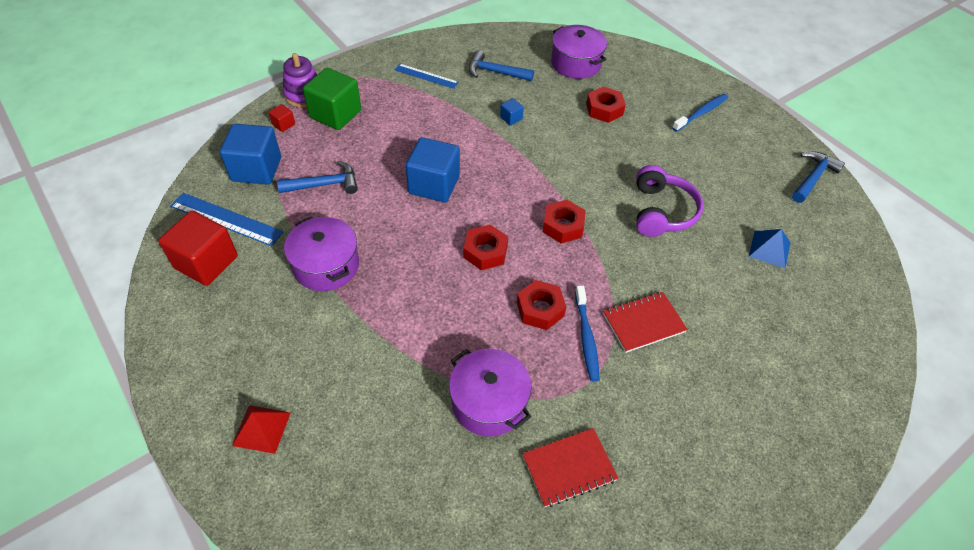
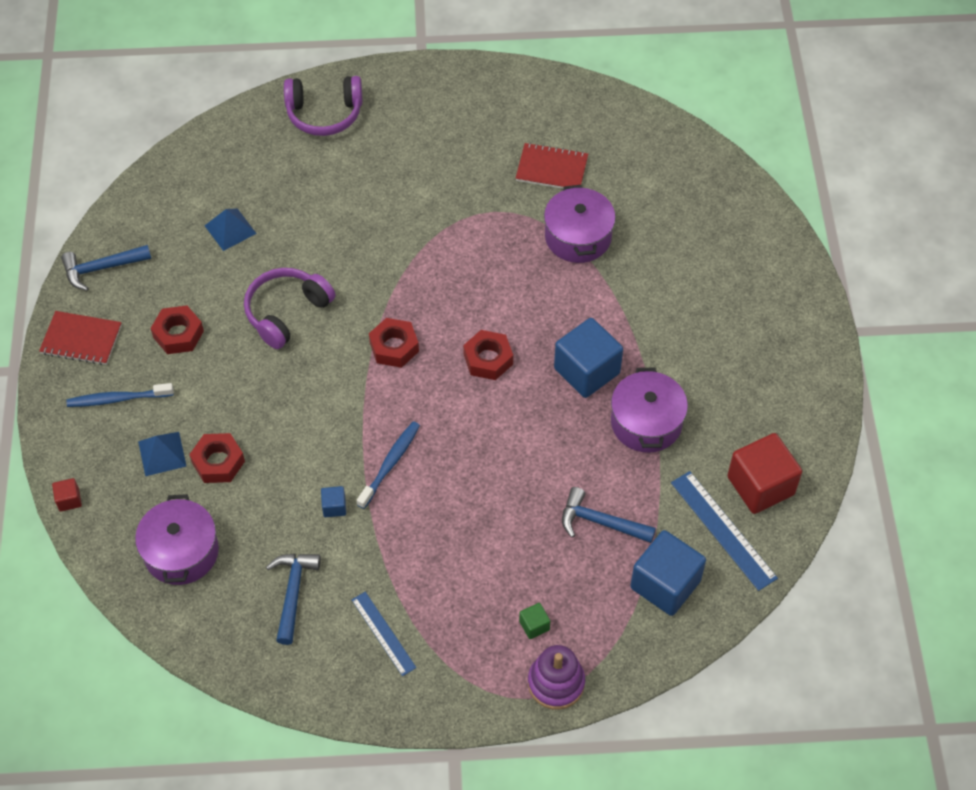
camera: 145 degrees left, 5 degrees up
red pyramid [232,405,290,454] -> none
red cube [268,104,295,132] -> red cube moved to [52,478,82,512]
green cube [303,68,361,130] -> green cube [519,603,550,639], size x0.44
blue cube [406,137,460,202] -> blue cube moved to [554,318,623,398]
blue hammer [469,50,534,81] -> blue hammer turned 135 degrees counterclockwise [266,554,321,645]
red nut [517,280,566,330] -> red nut moved to [150,305,204,354]
blue toothbrush [575,286,599,382] -> blue toothbrush moved to [357,421,420,509]
red notebook [603,292,688,353] -> red notebook moved to [39,311,122,365]
none -> blue pyramid [138,432,186,476]
none -> purple headphones [284,76,362,136]

